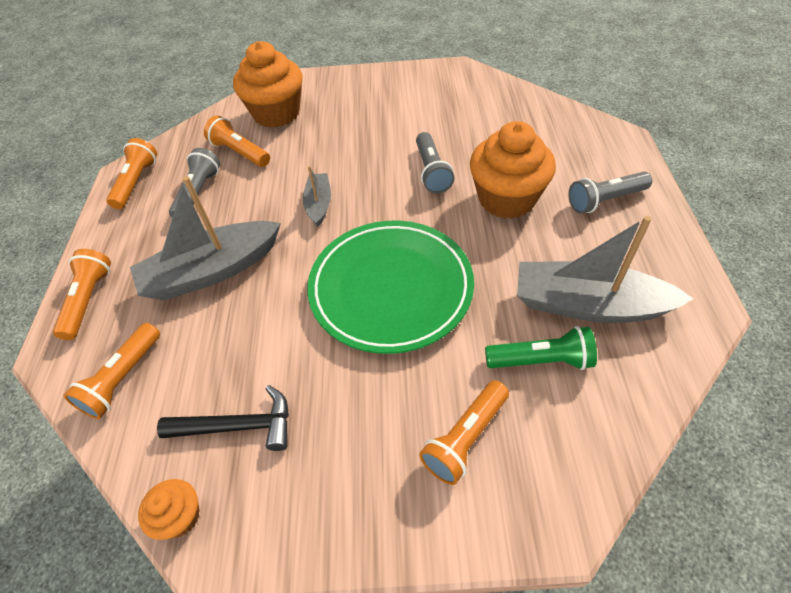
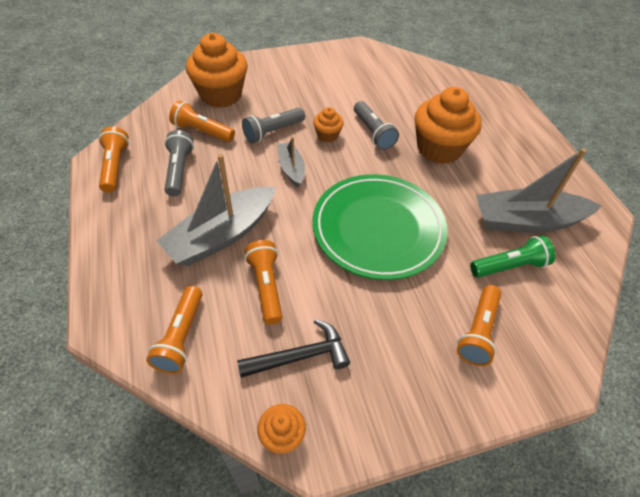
camera: 20 degrees left, 0 degrees up
orange flashlight [53,249,111,340] -> orange flashlight moved to [245,240,282,324]
grey flashlight [568,172,652,214] -> grey flashlight moved to [242,108,305,143]
none -> orange cupcake [313,107,344,143]

